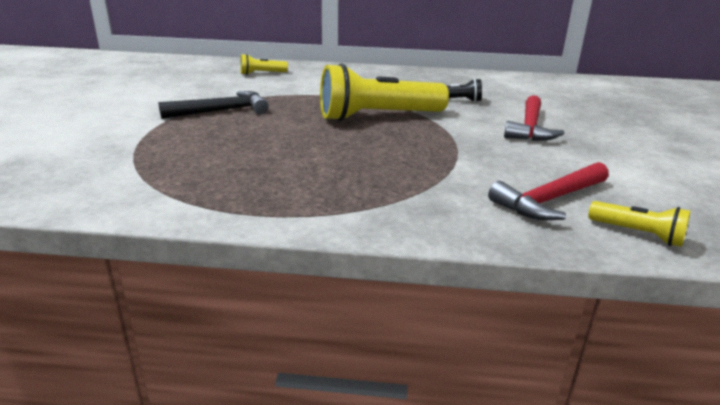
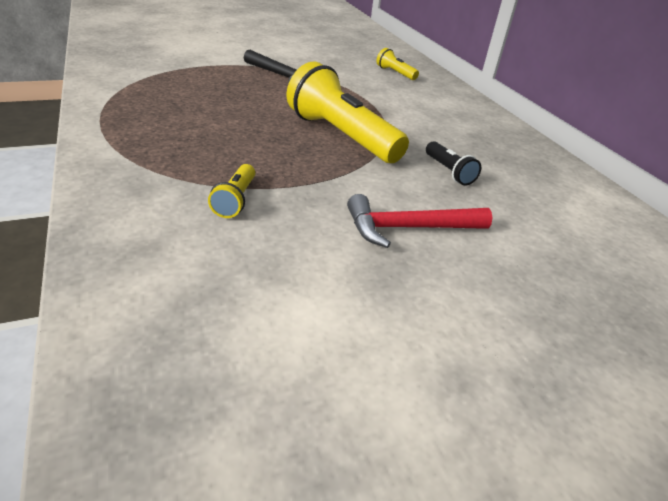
camera: 60 degrees right, 10 degrees up
red hammer [488,162,609,220] -> none
yellow flashlight [588,201,691,247] -> yellow flashlight moved to [208,164,255,218]

